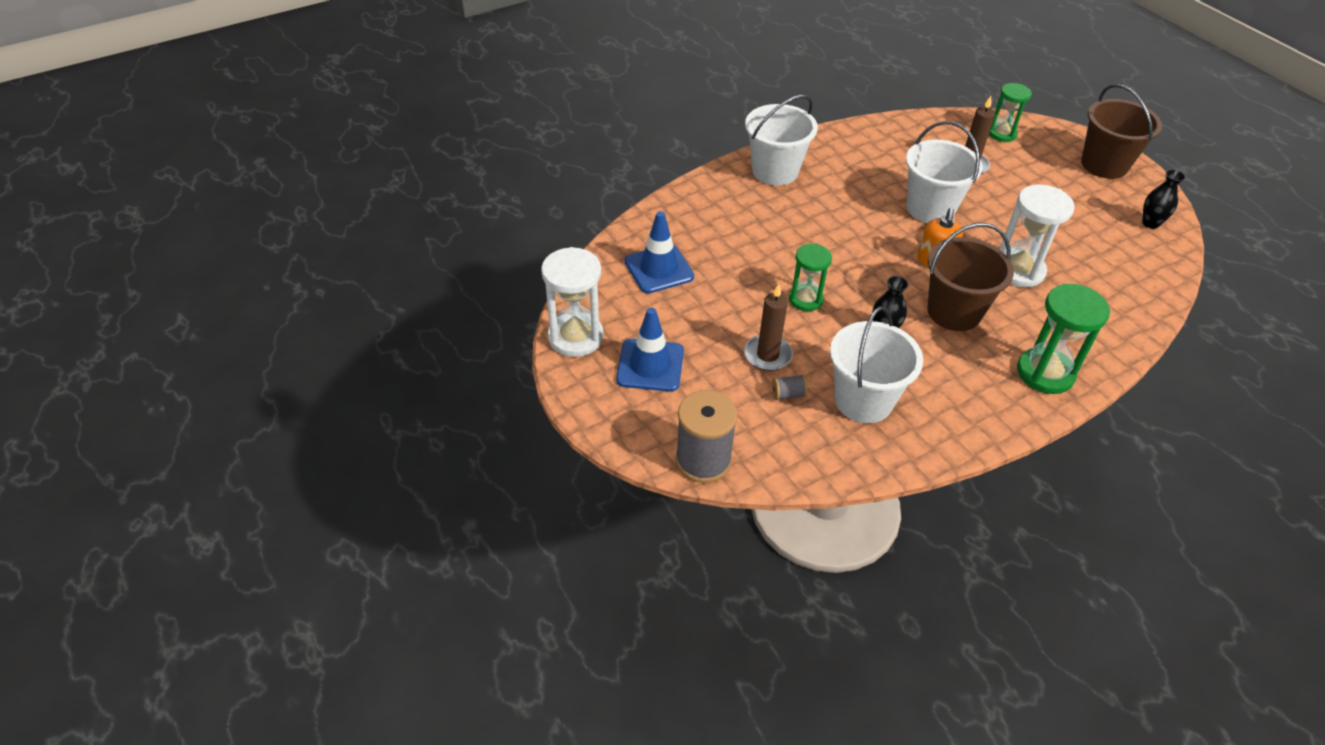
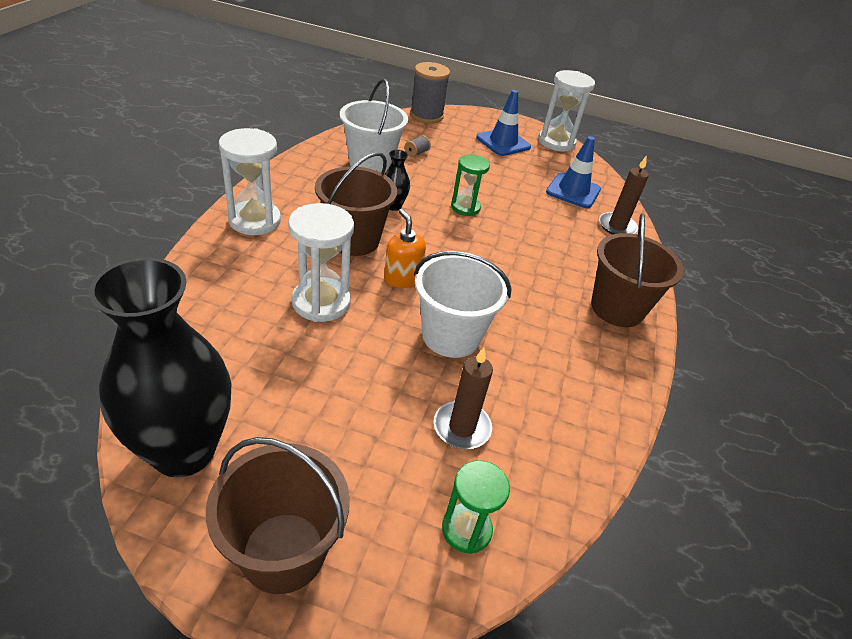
camera: 135 degrees right, 5 degrees down
brown candle [744,284,793,371] -> brown candle moved to [599,155,649,234]
white bucket [745,95,818,186] -> brown bucket [591,213,684,327]
green hourglass [1017,284,1110,394] -> white hourglass [219,128,281,235]
black vase [1142,169,1186,229] -> black vase [89,257,231,478], size x2.40

